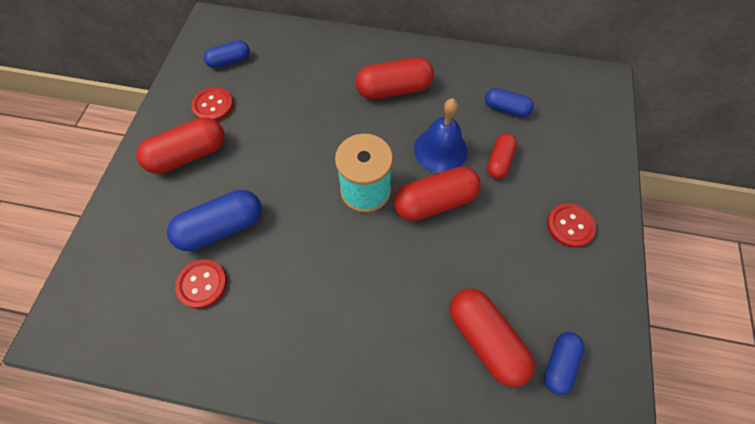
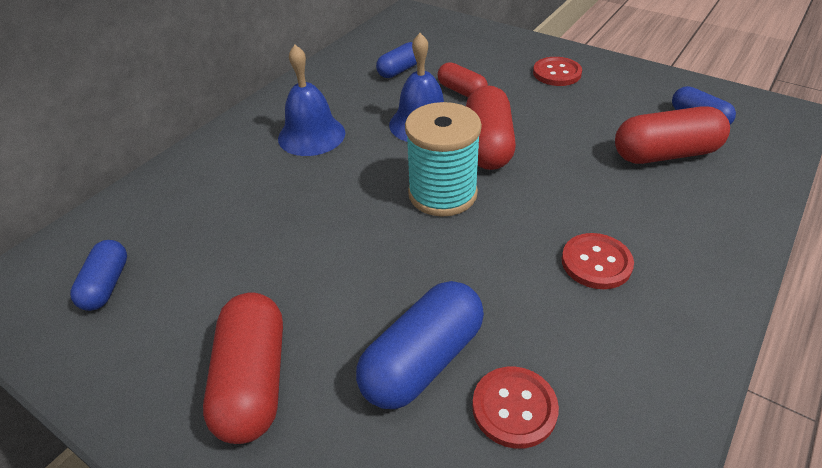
camera: 65 degrees left, 20 degrees down
blue capsule [167,190,262,251] -> blue capsule turned 45 degrees clockwise [356,281,484,409]
red button [191,87,234,121] -> red button moved to [562,233,634,289]
red capsule [356,57,434,99] -> blue bell [278,45,345,156]

